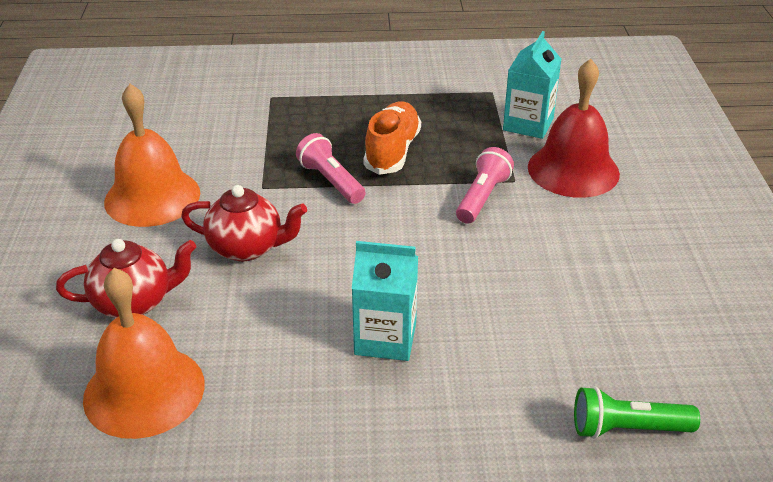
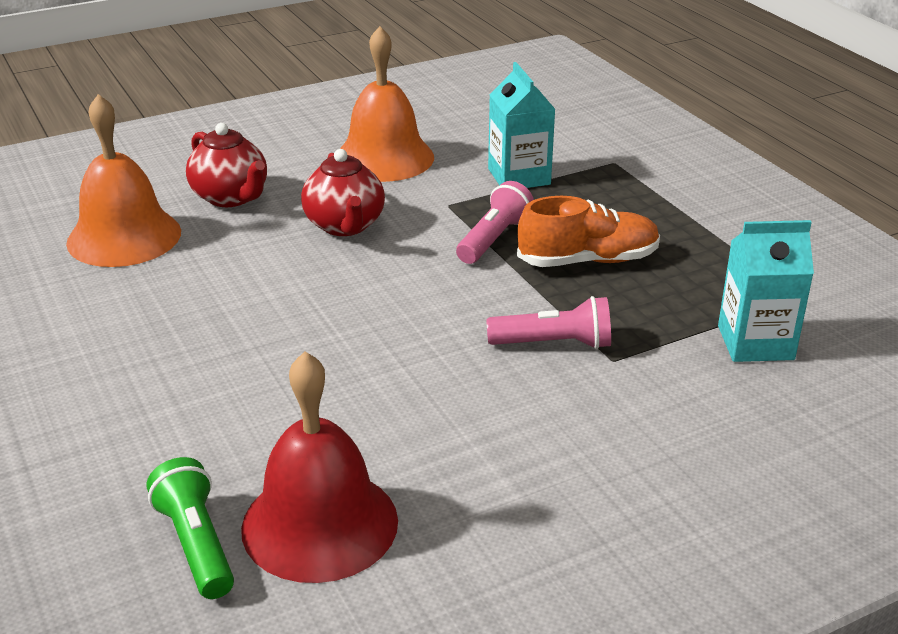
camera: 65 degrees right, 5 degrees down
turquoise carton [352,241,418,361] -> turquoise carton moved to [488,62,555,188]
red bell [528,59,620,198] -> red bell moved to [241,351,398,583]

